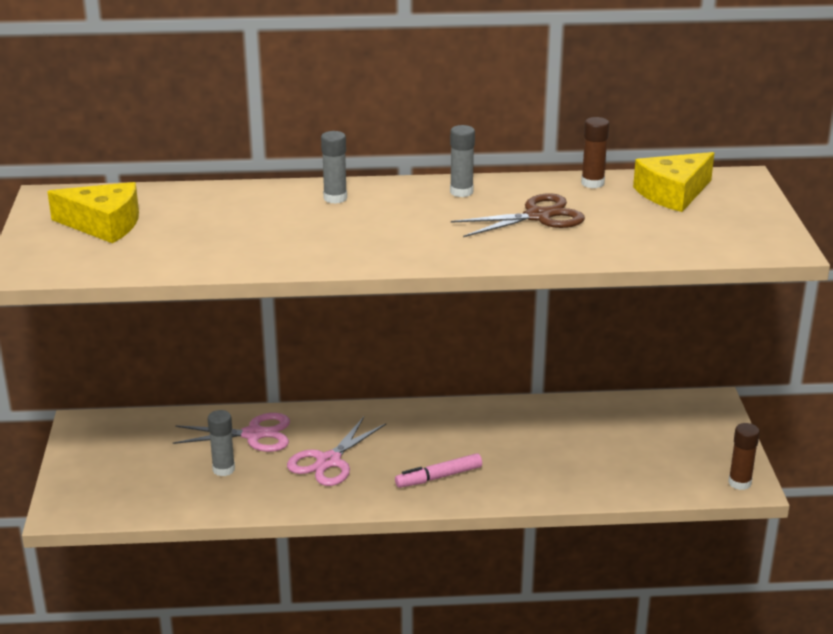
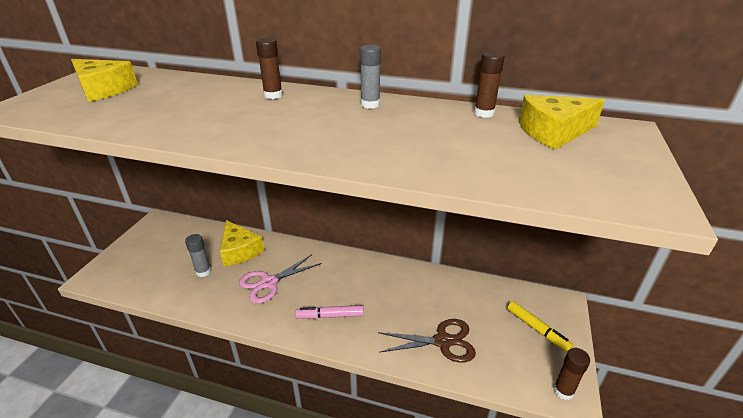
camera: 20 degrees right, 5 degrees up
pink scissors [173,413,290,452] -> yellow cheese [220,220,264,266]
grey glue stick [321,131,347,204] -> brown glue stick [256,38,283,99]
brown scissors [451,193,585,237] -> brown scissors moved to [378,319,476,363]
none -> yellow marker [507,301,573,352]

